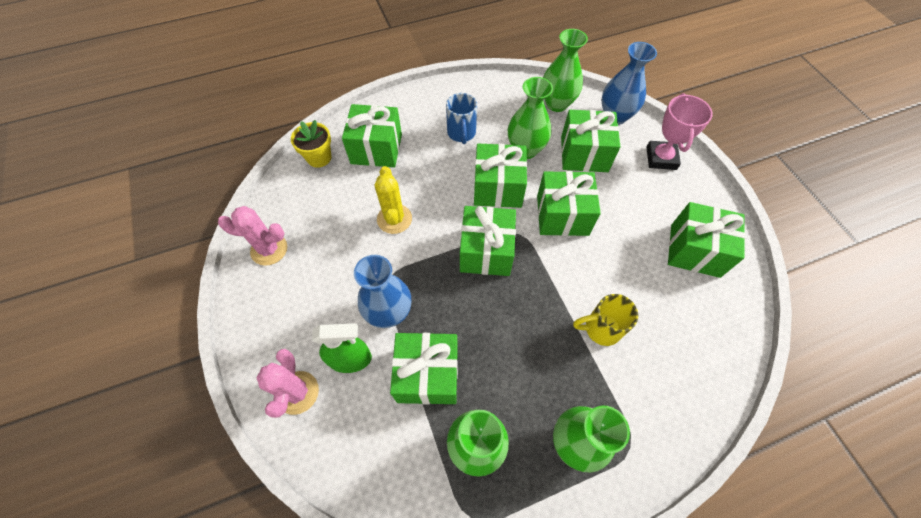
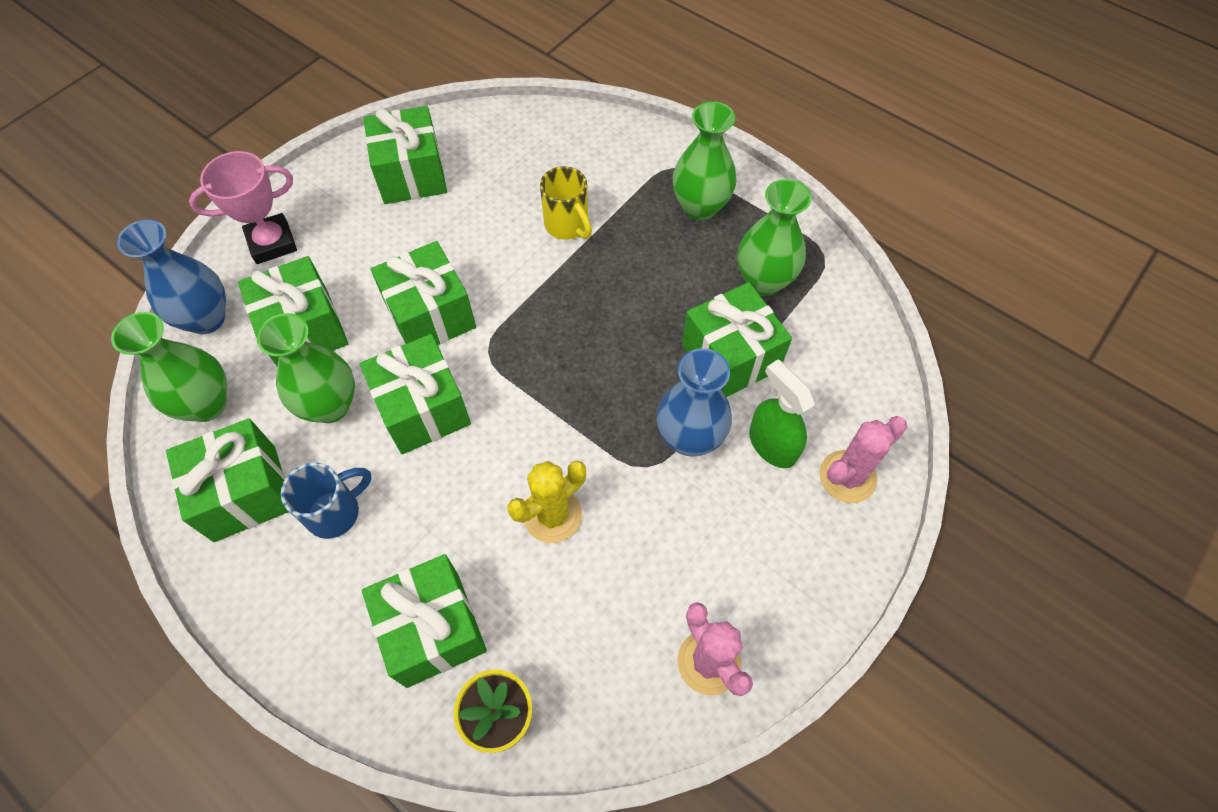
camera: 120 degrees left, 0 degrees up
green gift [460,206,516,276] -> green gift moved to [166,418,289,542]

